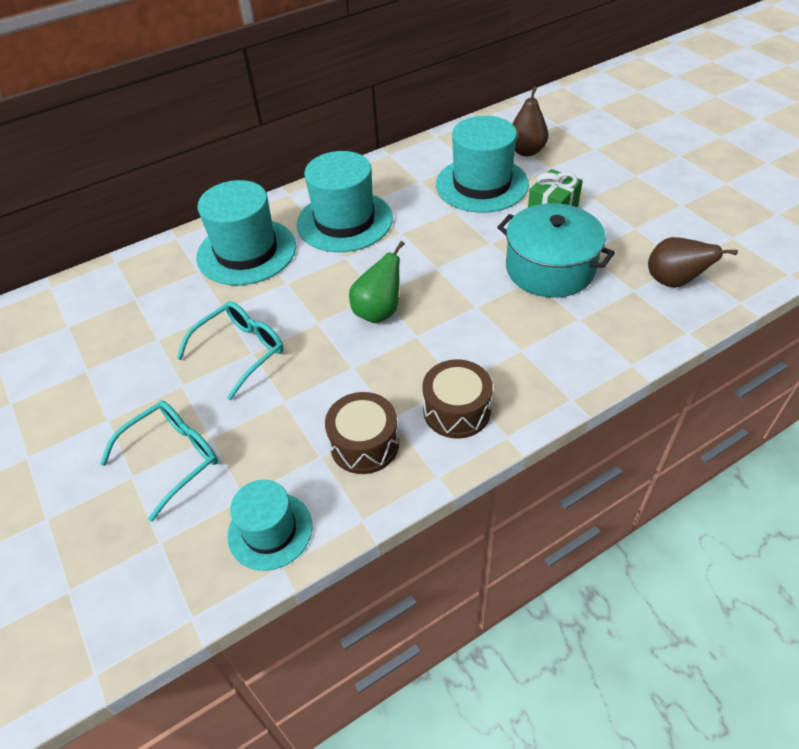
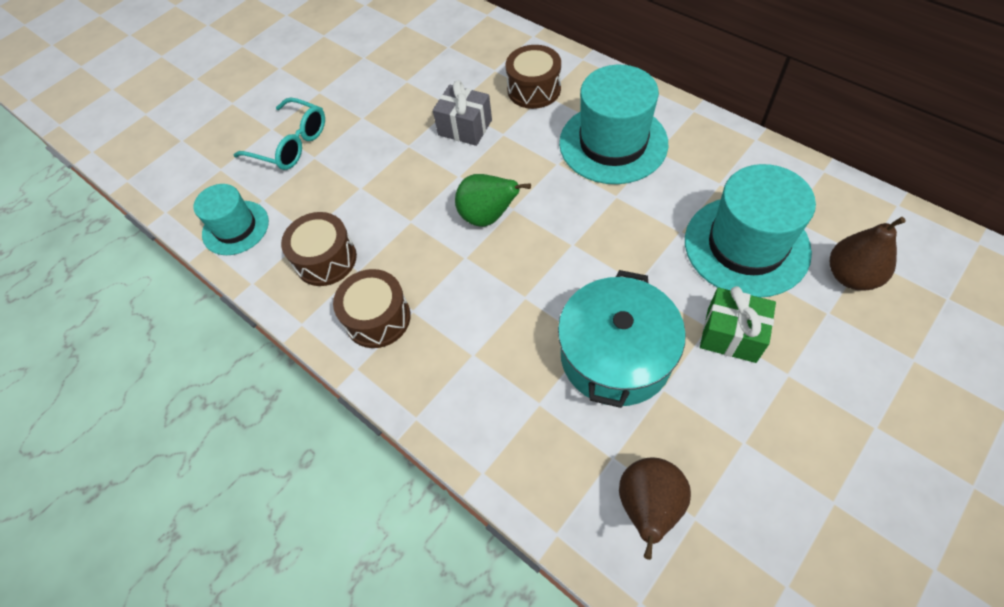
camera: 75 degrees right, 10 degrees up
turquoise glasses [177,301,284,400] -> none
turquoise hat [196,180,296,285] -> brown drum [505,45,561,109]
none -> grey gift [433,80,492,146]

